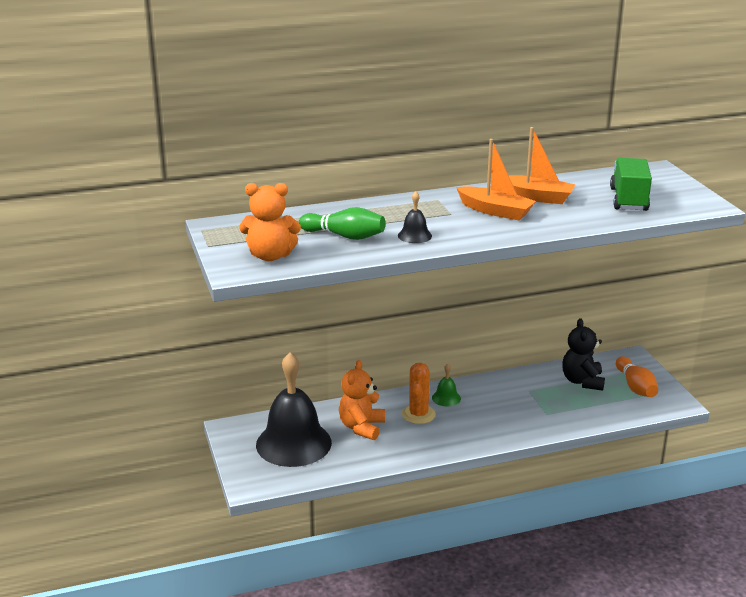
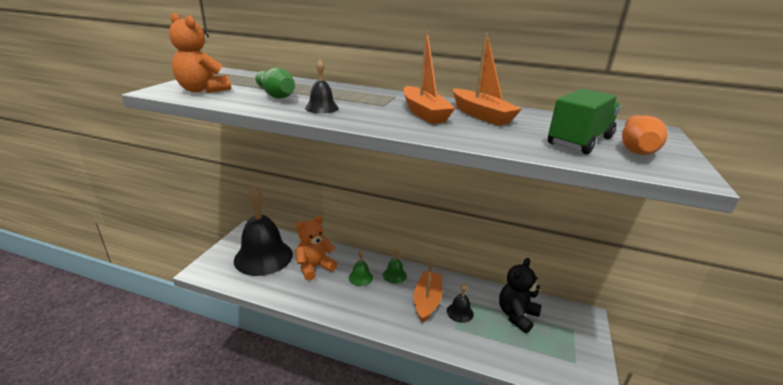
camera: 35 degrees right, 0 degrees up
orange cactus [402,362,436,424] -> green bell [349,250,373,286]
orange bowling pin [616,356,658,397] -> orange bowling pin moved to [622,115,667,155]
none -> orange boat [413,258,442,323]
none -> black bell [447,283,474,323]

